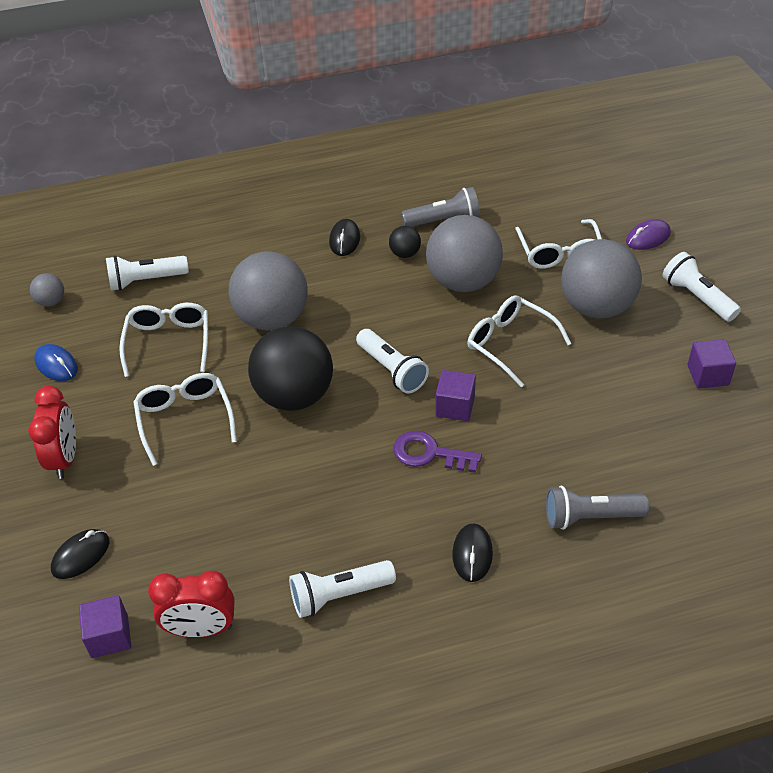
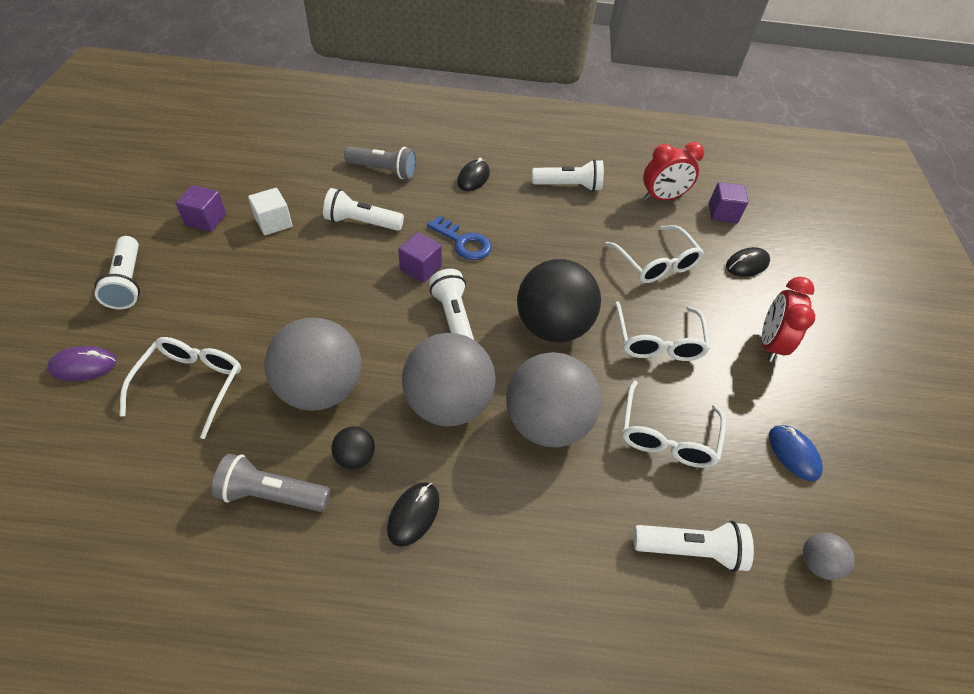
camera: 165 degrees left, 5 degrees up
red clock [148,570,235,638] -> red clock turned 150 degrees clockwise [643,142,704,200]
purple key [393,431,482,473] -> blue key [427,216,492,260]
white glasses [468,295,572,387] -> white glasses moved to [605,225,704,283]
grey ball [561,239,642,319] -> grey ball moved to [402,333,496,426]
none -> white cube [248,188,292,235]
none -> white flashlight [323,188,404,231]

